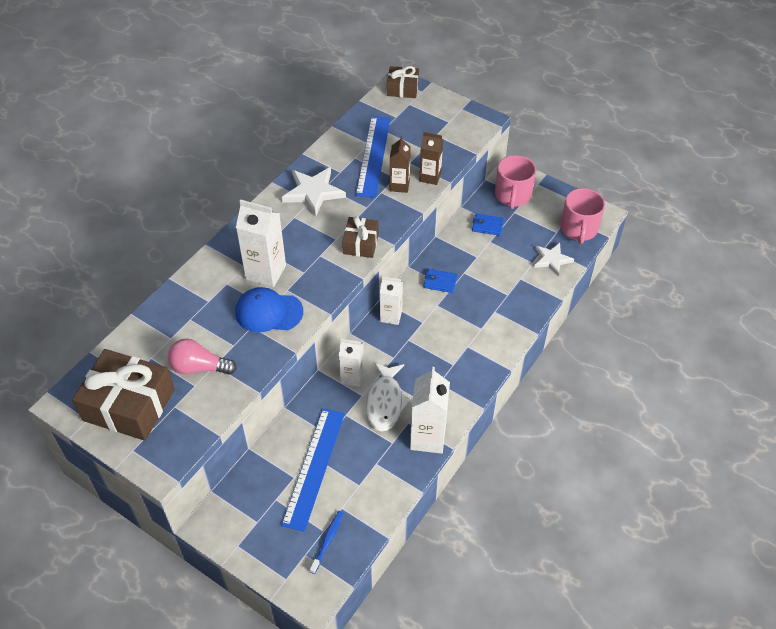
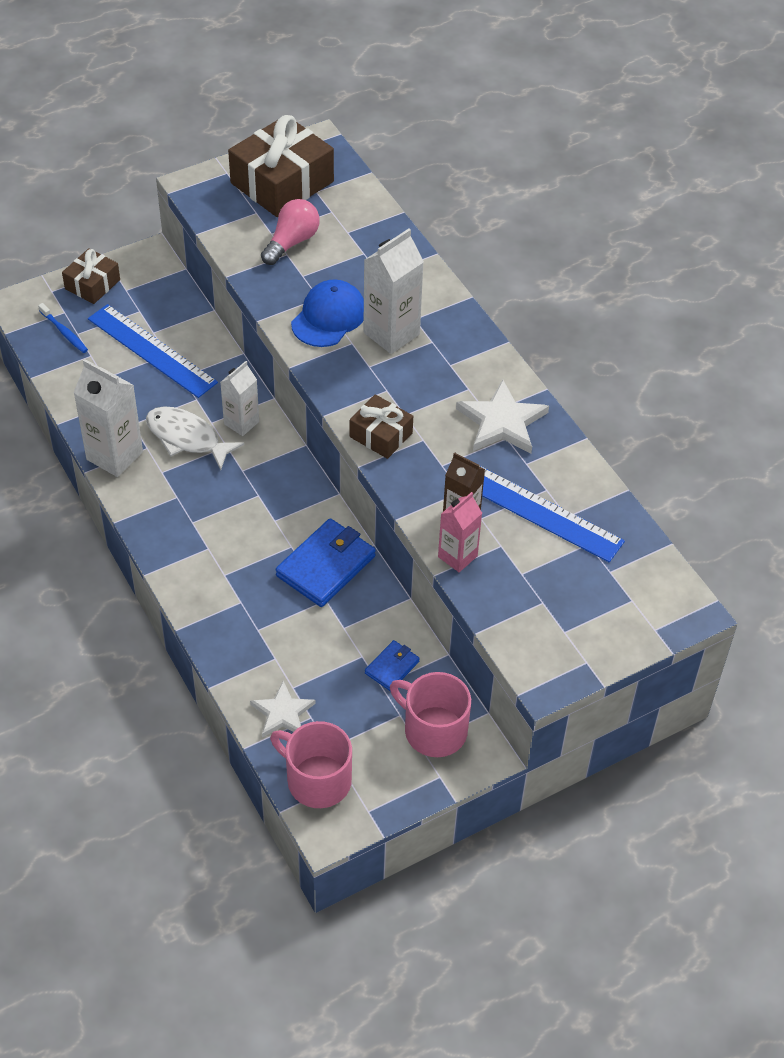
camera: 115 degrees right, 0 degrees up
white carton [380,276,403,325] -> none
brown gift [387,66,419,98] -> brown gift moved to [62,248,120,304]
brown carton [419,132,443,185] -> pink carton [438,492,482,572]
blue wallet [423,269,457,293] -> blue wallet [276,518,376,607], size x1.88

